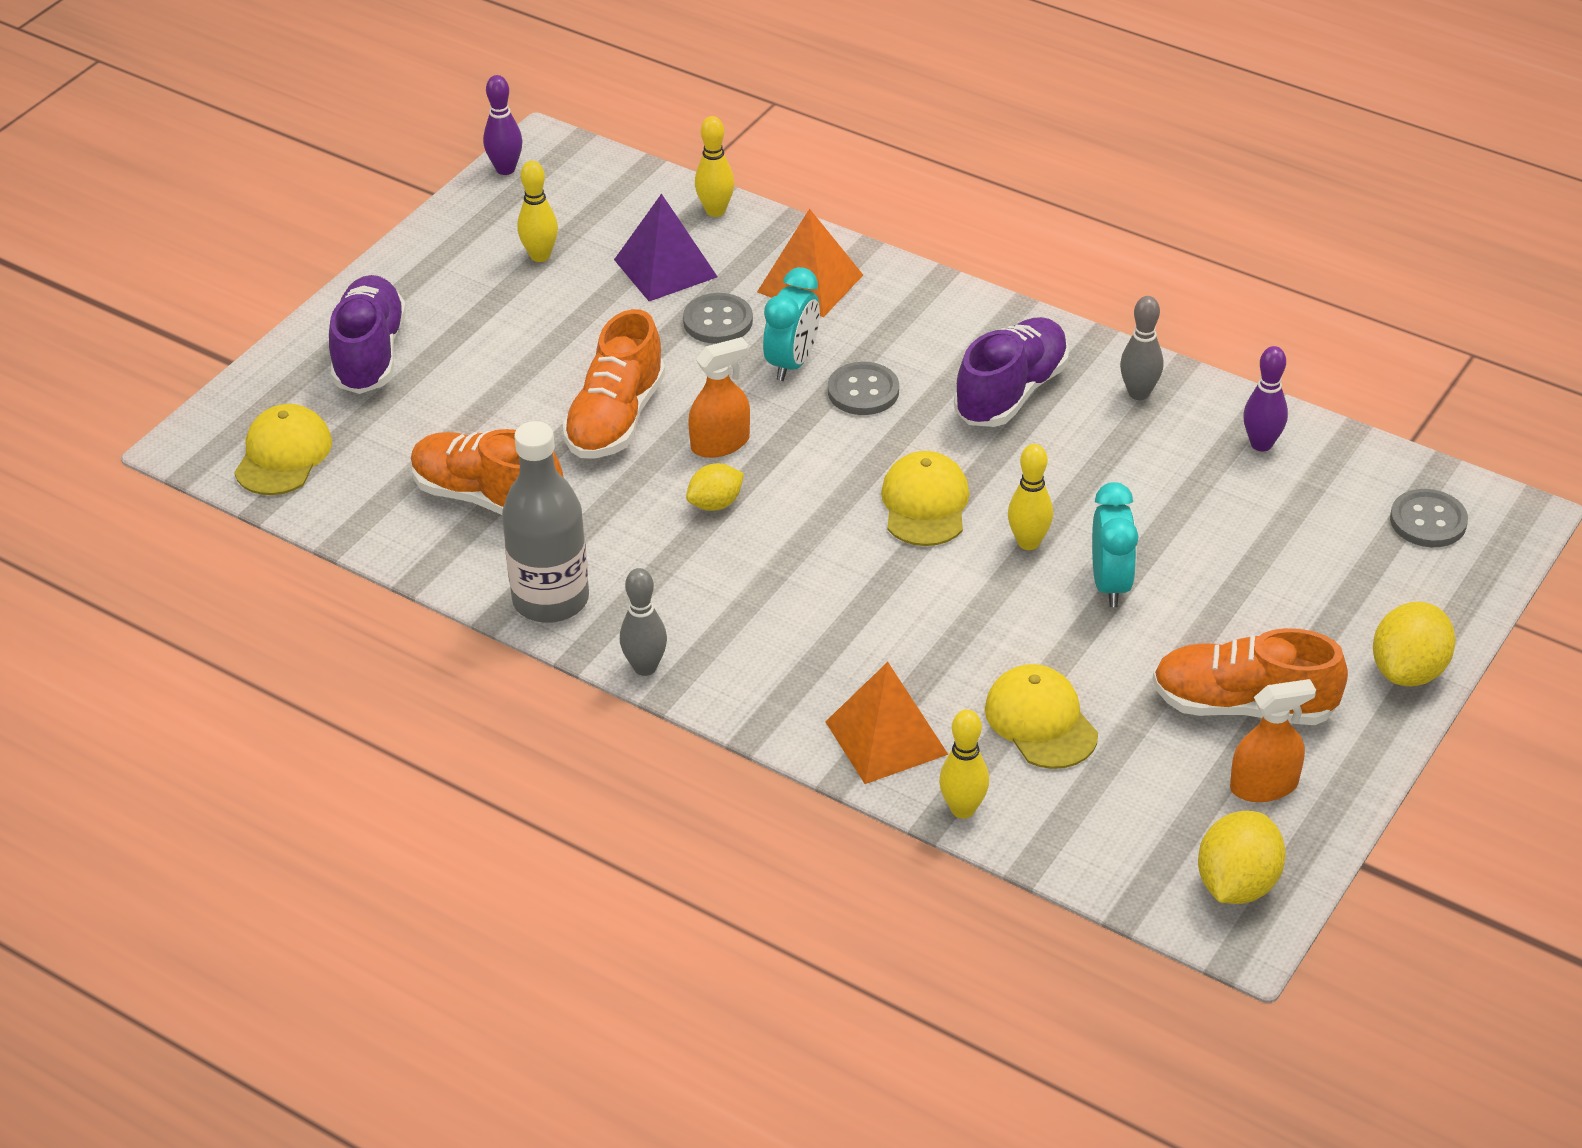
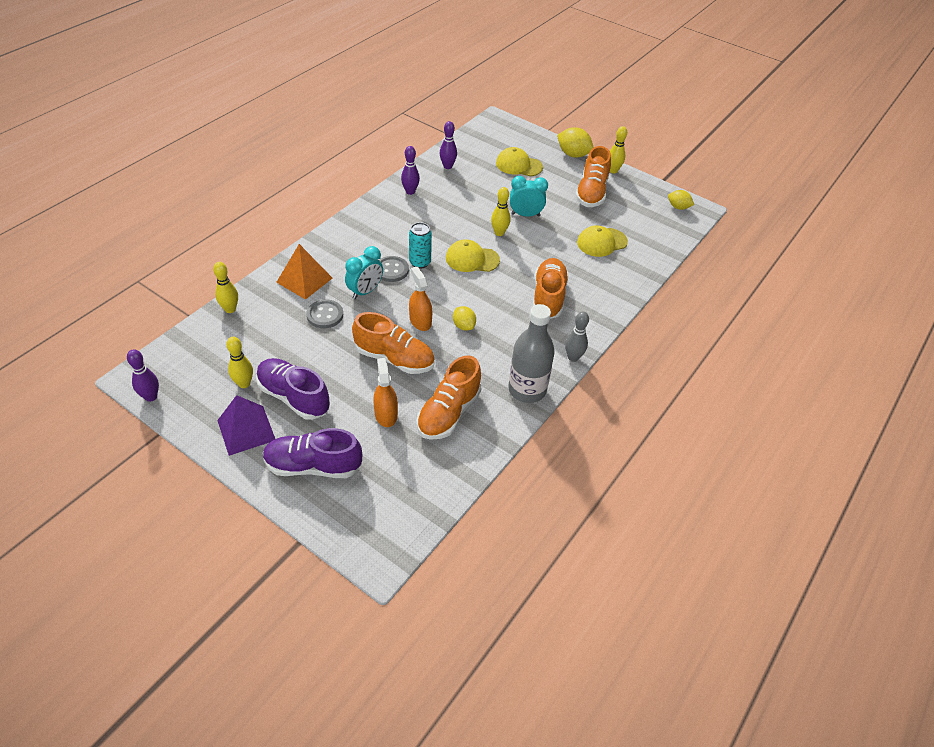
camera: 90 degrees left, 5 degrees up
yellow cap [234,404,332,495] -> yellow cap moved to [496,147,543,177]
purple pyramid [614,193,718,301] -> purple pyramid moved to [217,395,275,456]
turquoise clock [763,267,820,381] -> turquoise clock turned 105 degrees clockwise [345,246,383,299]
orange pyramid [826,662,949,784] -> none
yellow bowling pin [939,709,989,819] -> yellow bowling pin moved to [610,126,627,173]
purple shoe [954,317,1069,427] -> purple shoe moved to [256,358,330,420]
grey bowling pin [1120,296,1163,400] -> purple bowling pin [401,146,420,195]
yellow lemon [1198,811,1286,904] -> yellow lemon [668,190,694,210], size x0.63
orange spray bottle [1230,679,1316,802] -> orange spray bottle moved to [373,358,398,427]
grey button [1390,489,1468,547] -> none
none -> turquoise can [409,222,432,269]
none -> orange shoe [533,258,569,319]

